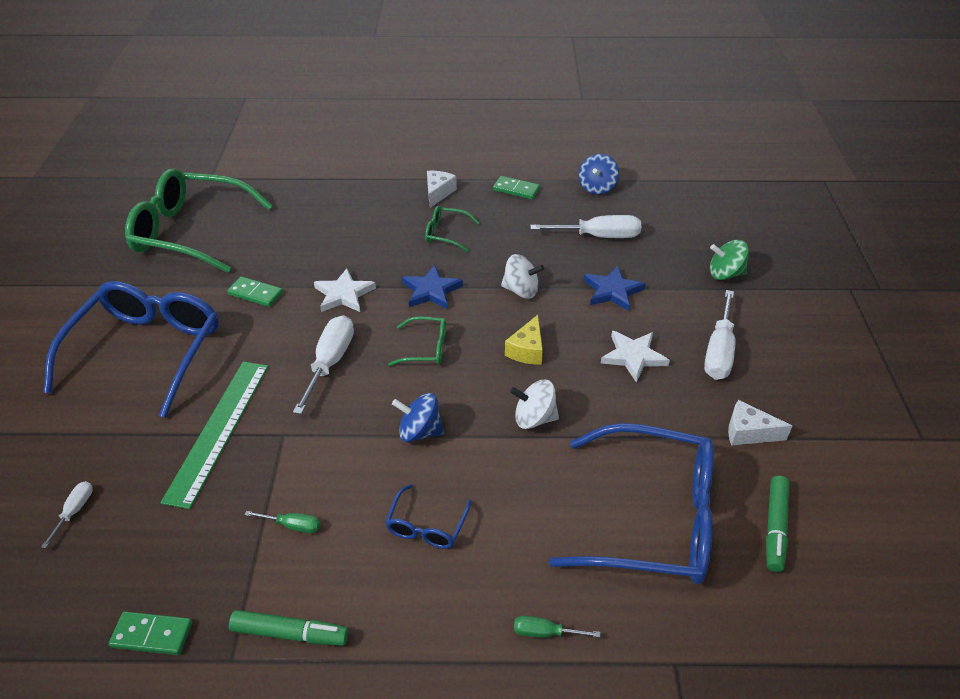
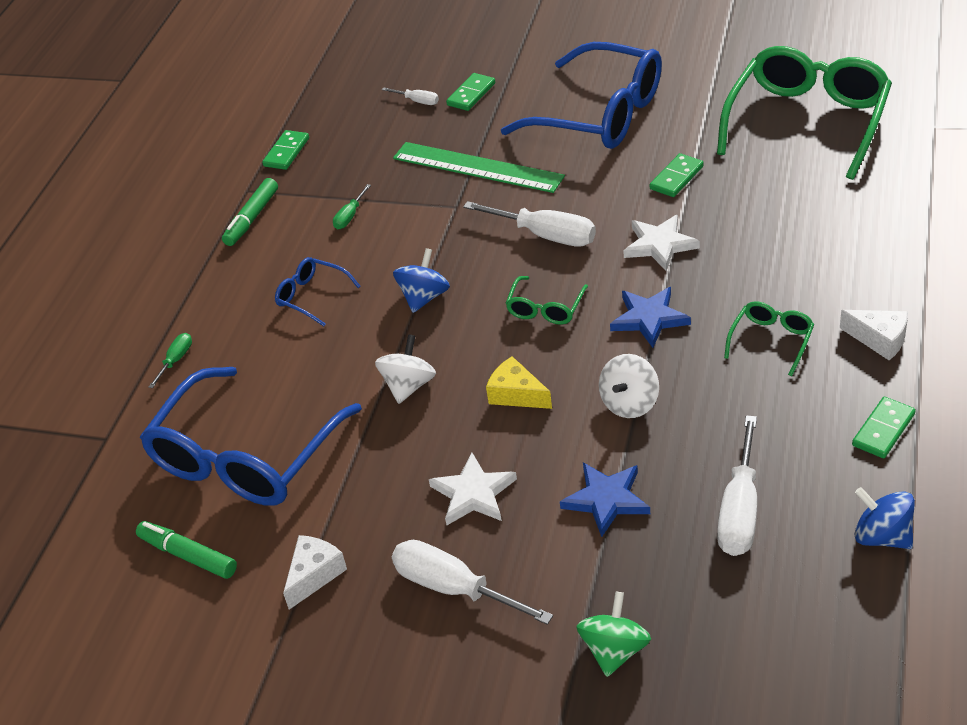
camera: 110 degrees right, 0 degrees up
none -> green domino [446,73,495,111]

